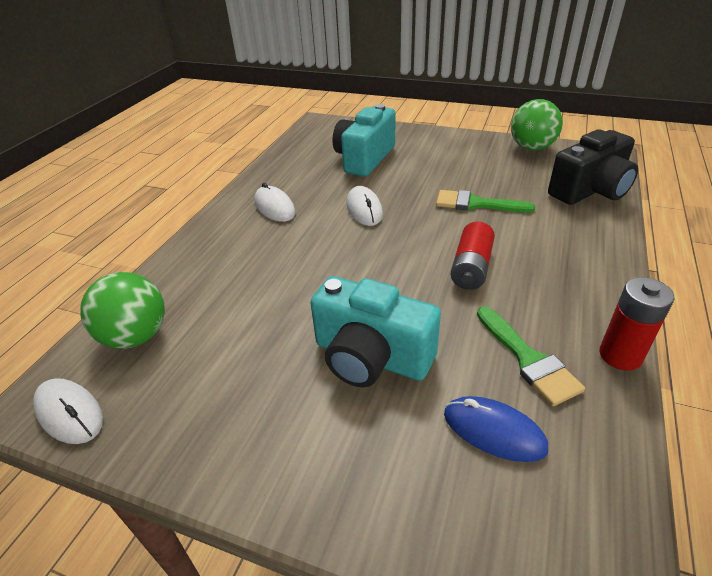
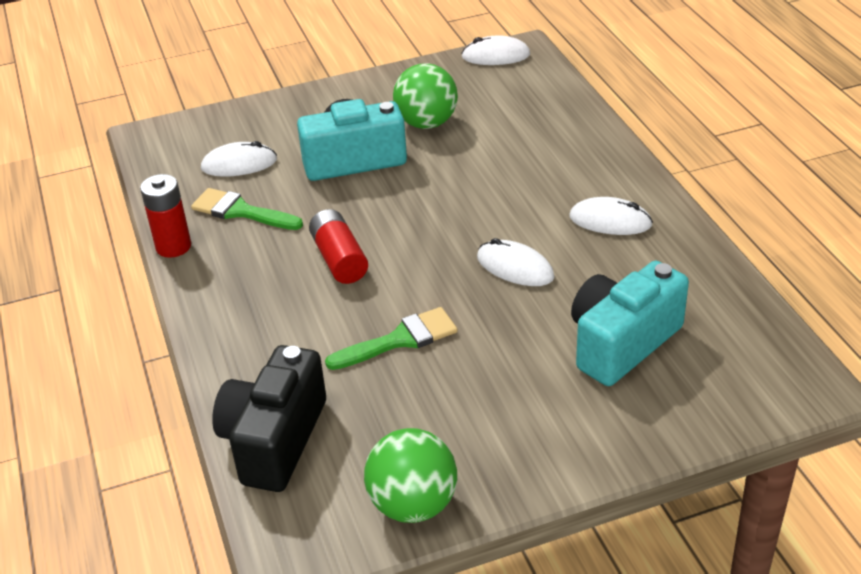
camera: 140 degrees right, 0 degrees up
green ball [80,272,165,349] -> green ball moved to [393,63,458,129]
turquoise camera [332,104,395,176] -> turquoise camera turned 120 degrees counterclockwise [571,261,689,386]
blue mouse [444,396,548,462] -> white mouse [201,141,277,177]

